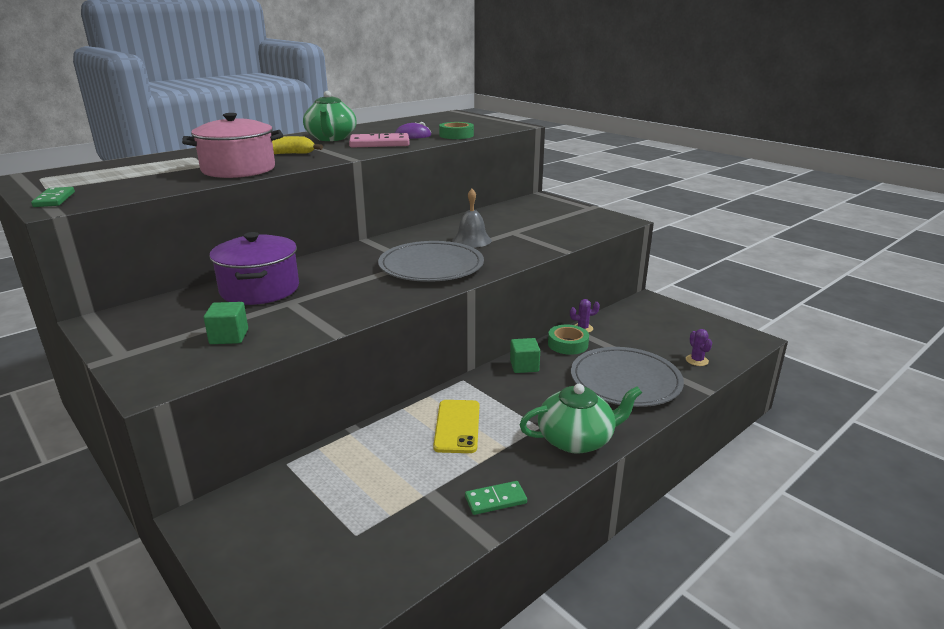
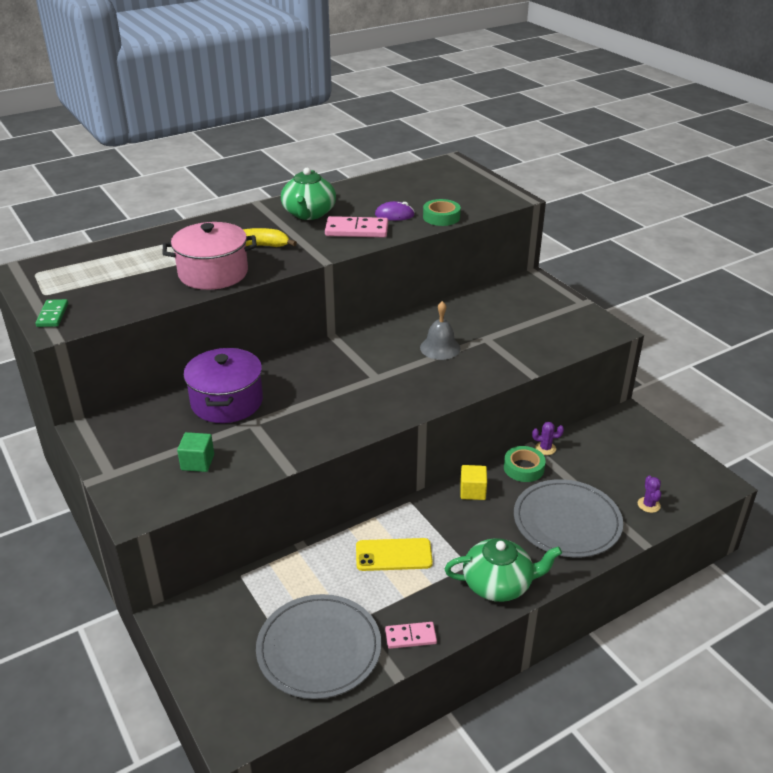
camera: 10 degrees right, 10 degrees up
grey plate [378,241,484,282] -> grey plate moved to [256,594,381,699]
yellow phone [433,400,479,453] -> yellow phone turned 75 degrees clockwise [356,538,433,571]
green domino [465,481,527,515] -> pink domino [385,622,437,649]
green cube [510,338,540,373] -> yellow cube [460,465,487,500]

